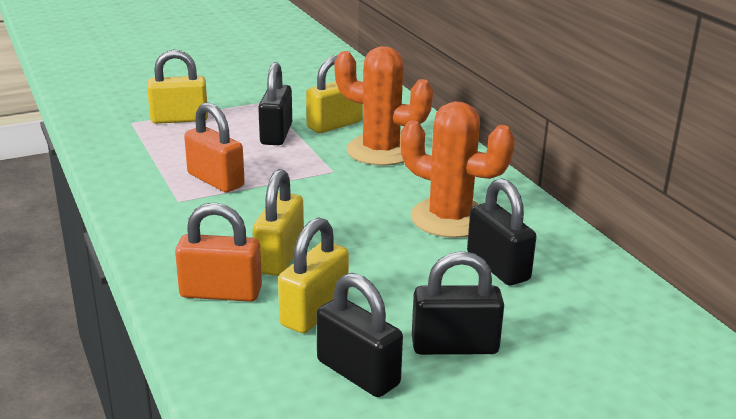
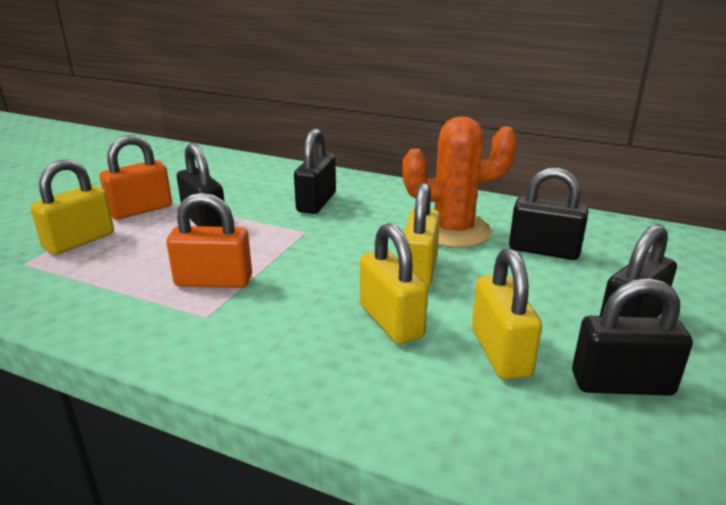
camera: 40 degrees left, 0 degrees up
orange padlock [175,203,262,302] -> orange padlock moved to [100,135,172,220]
yellow padlock [306,55,363,133] -> yellow padlock moved to [404,182,440,288]
orange cactus [334,46,433,166] -> black padlock [294,129,336,214]

